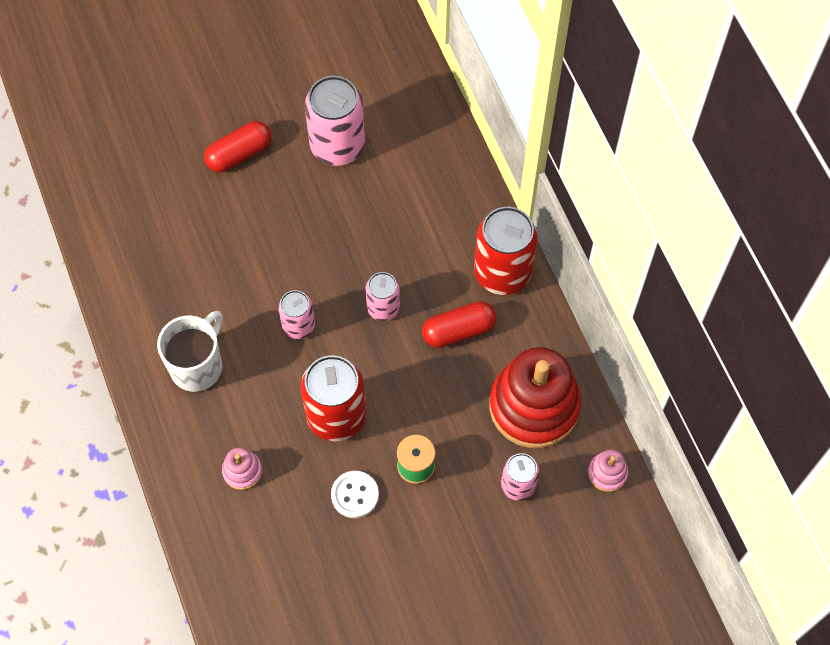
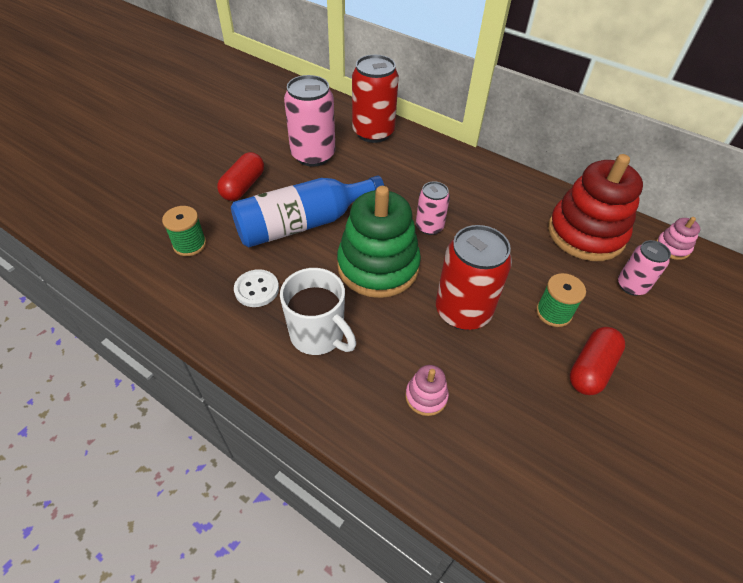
camera: 35 degrees left, 15 degrees down
white mug [157,311,223,392] -> white mug turned 135 degrees clockwise [280,268,356,355]
pink can [278,290,315,339] -> green stacking toy [337,186,421,298]
white button [331,471,379,518] -> white button moved to [234,269,279,307]
red capsule [422,301,496,348] -> red capsule moved to [569,327,625,395]
red can [474,207,538,295] -> red can moved to [352,55,399,143]
none -> green spool [162,206,206,256]
none -> blue bottle [231,175,384,247]

